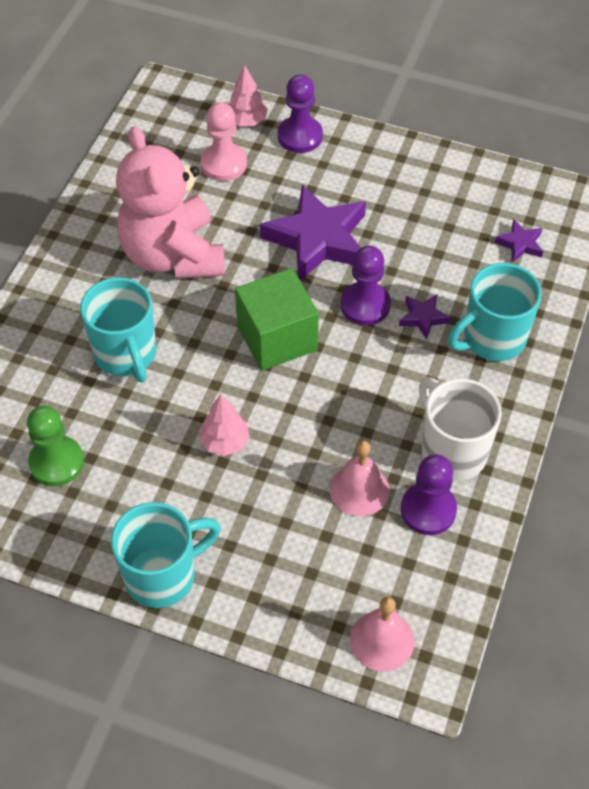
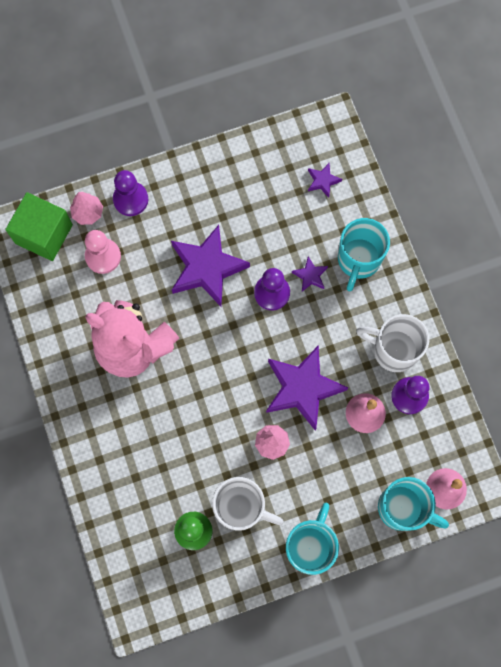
camera: 40 degrees left, 20 degrees up
turquoise mug [80,277,156,382] -> turquoise mug moved to [378,477,449,531]
green cube [235,268,319,371] -> green cube moved to [5,192,73,261]
none -> white mug [212,477,284,531]
none -> purple star [266,345,348,430]

